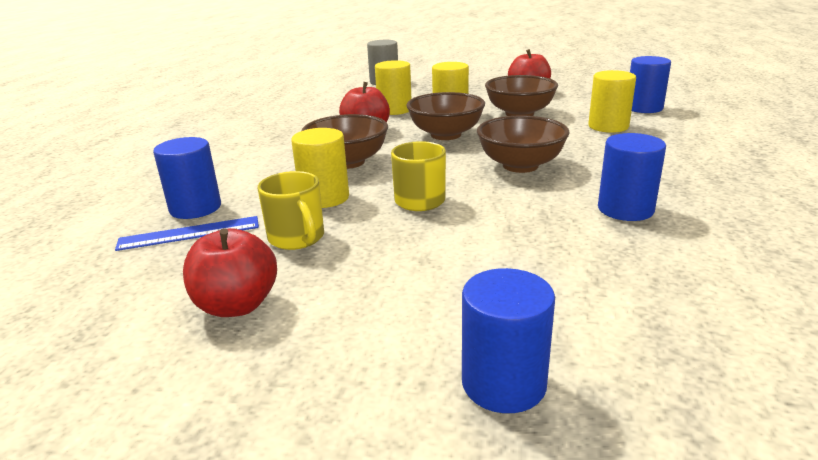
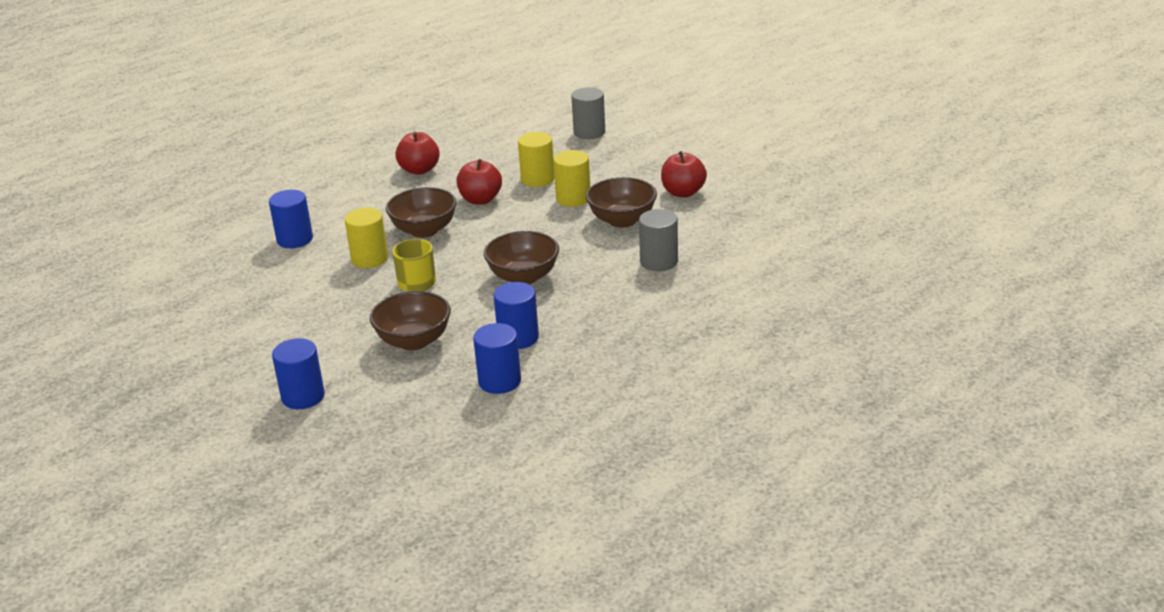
camera: 35 degrees right, 5 degrees up
blue ruler [115,216,259,251] -> none
red apple [183,228,277,317] -> red apple moved to [395,132,440,175]
yellow mug [258,171,324,250] -> none
brown bowl [406,92,485,140] -> brown bowl moved to [370,291,451,351]
yellow cylinder [588,70,636,133] -> grey cylinder [639,209,678,271]
blue cylinder [630,56,671,113] -> blue cylinder moved to [473,323,521,394]

